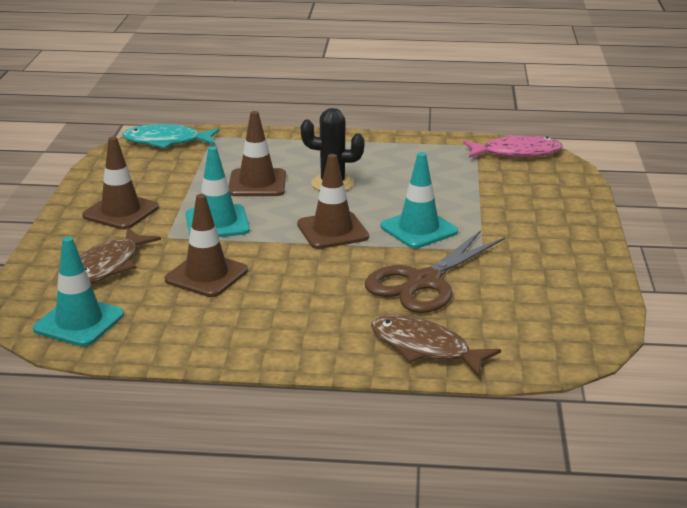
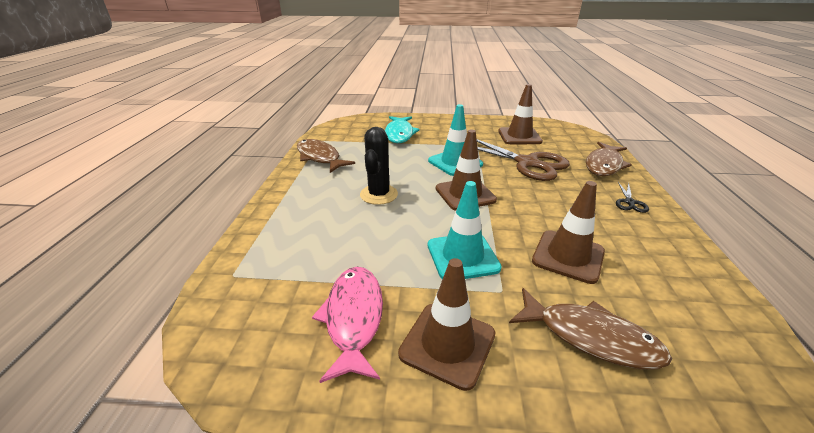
camera: 90 degrees left, 5 degrees up
turquoise traffic cone [33,237,124,347] -> none
turquoise fish [122,124,219,148] -> turquoise fish moved to [385,116,420,143]
brown traffic cone [229,111,286,196] -> brown traffic cone moved to [498,84,543,144]
pink fish [463,135,563,158] -> pink fish moved to [312,267,383,383]
none -> brown fish [297,139,355,173]
none -> black scissors [616,182,649,213]

